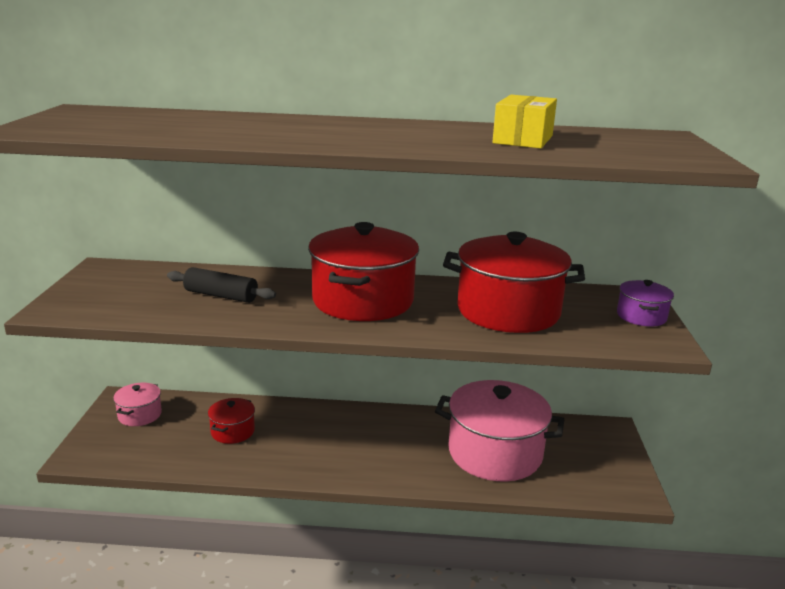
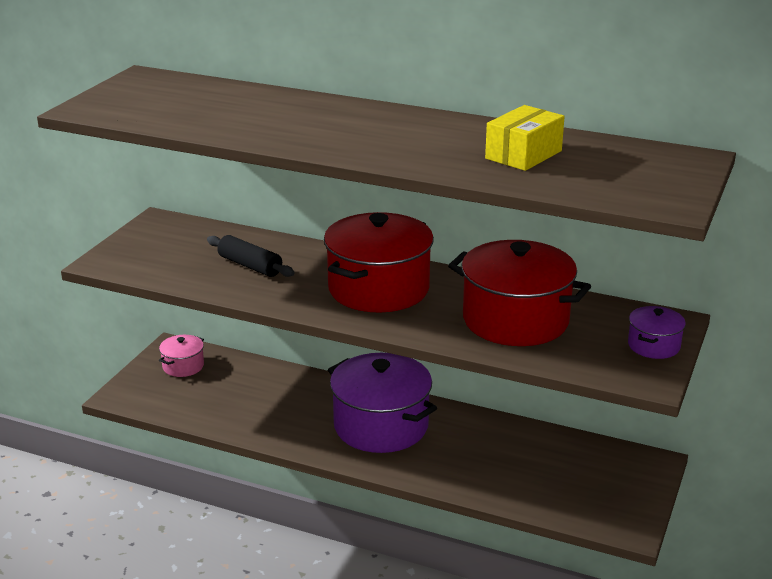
camera: 20 degrees right, 5 degrees up
red pot [208,398,255,444] -> none
pink pot [435,380,564,482] -> none
none -> purple pot [328,353,437,453]

